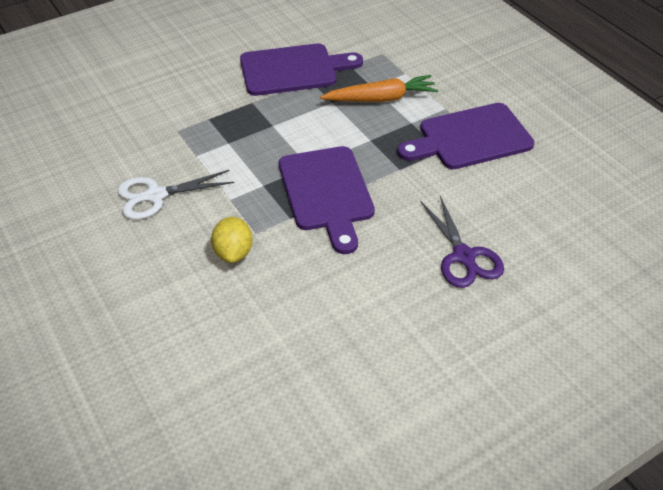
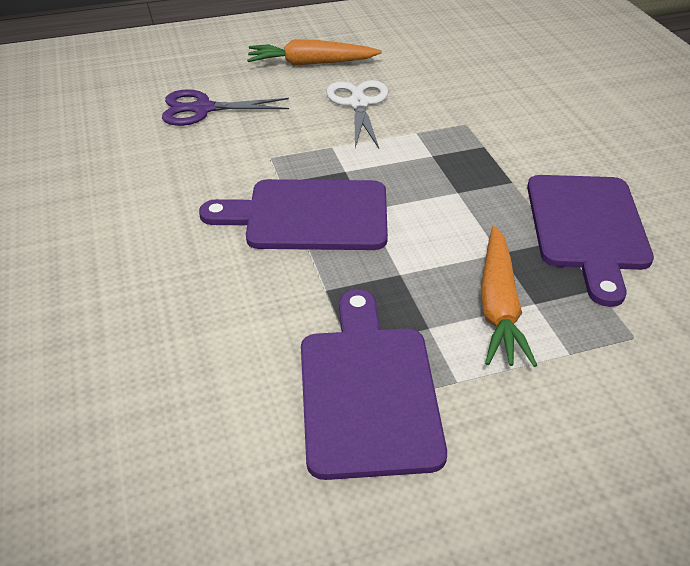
camera: 105 degrees right, 5 degrees down
yellow lemon [211,217,253,263] -> none
purple scissors [421,196,504,288] -> purple scissors moved to [162,89,289,126]
none -> orange carrot [247,39,382,66]

